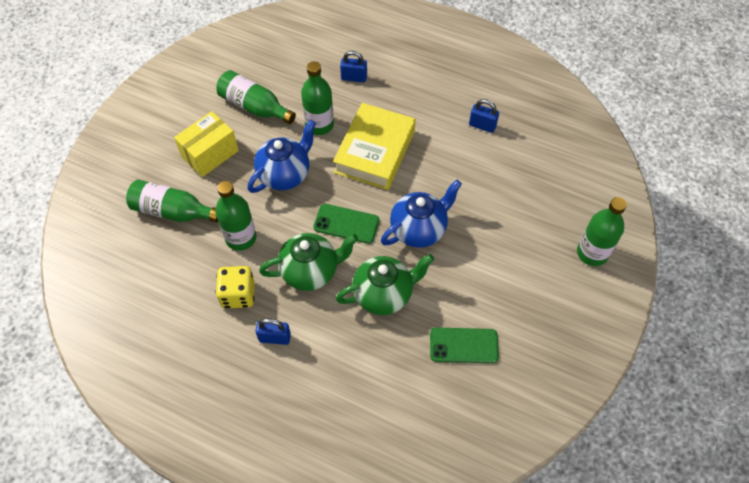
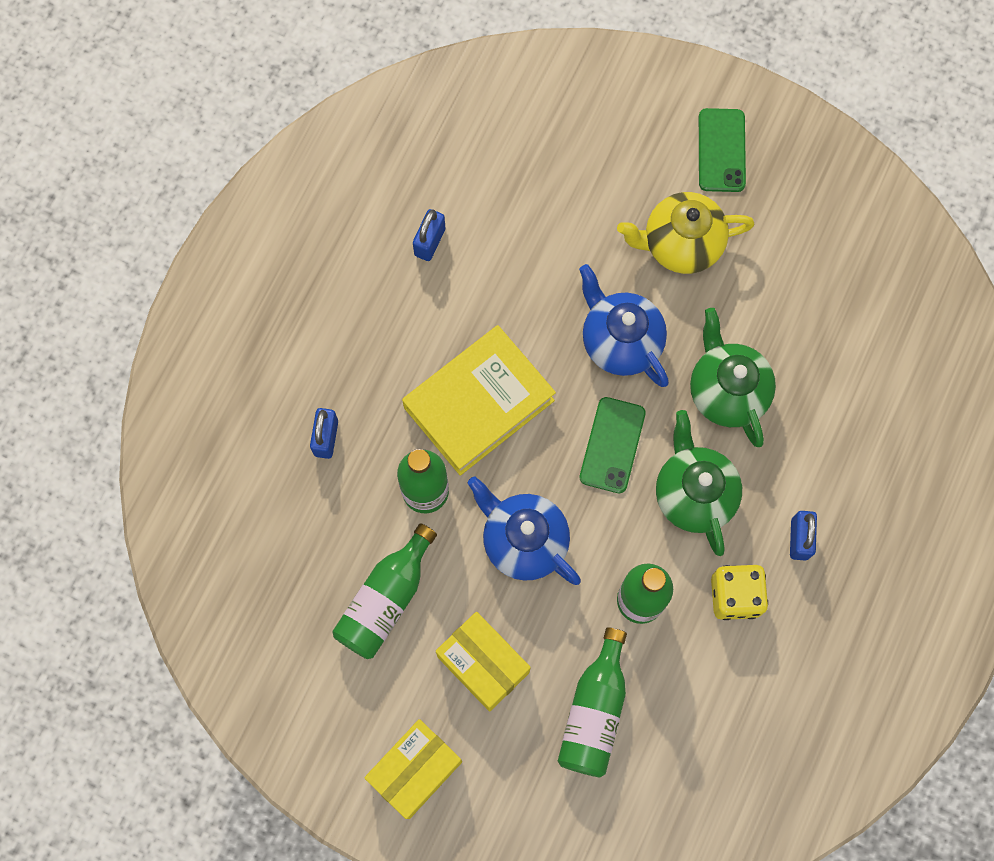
camera: 90 degrees left, 15 degrees up
yellow book [333,103,416,190] -> yellow book turned 60 degrees counterclockwise [402,325,556,476]
green phone [430,328,499,363] -> green phone moved to [699,108,746,192]
green bottle [577,197,627,266] -> none
none -> yellow box [364,719,462,819]
none -> yellow teapot [617,192,754,274]

